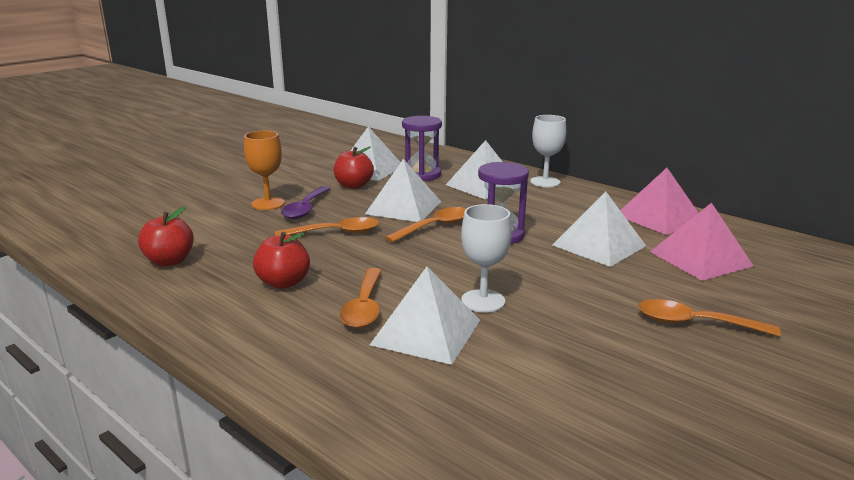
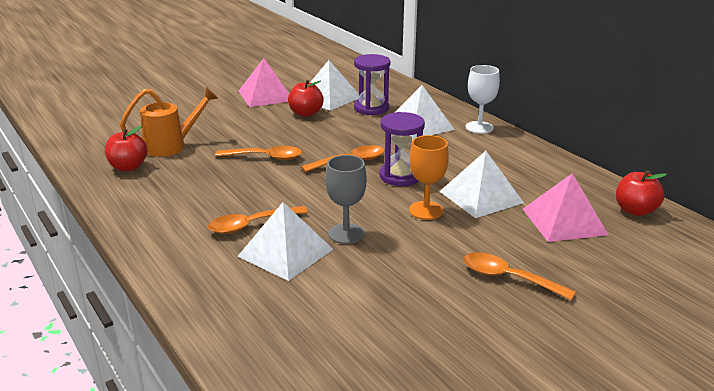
camera: 15 degrees right, 5 degrees up
orange goblet [244,131,285,210] -> orange goblet moved to [409,135,449,220]
red apple [253,232,310,289] -> red apple moved to [616,170,667,216]
purple spoon [281,186,331,219] -> none
orange spoon [340,268,382,328] -> orange spoon turned 45 degrees clockwise [208,206,308,234]
white pyramid [365,159,441,222] -> none
white goblet [461,204,512,313] -> grey goblet [325,155,367,244]
pink pyramid [620,168,698,235] -> pink pyramid moved to [239,58,289,107]
none -> orange watering can [120,87,218,157]

